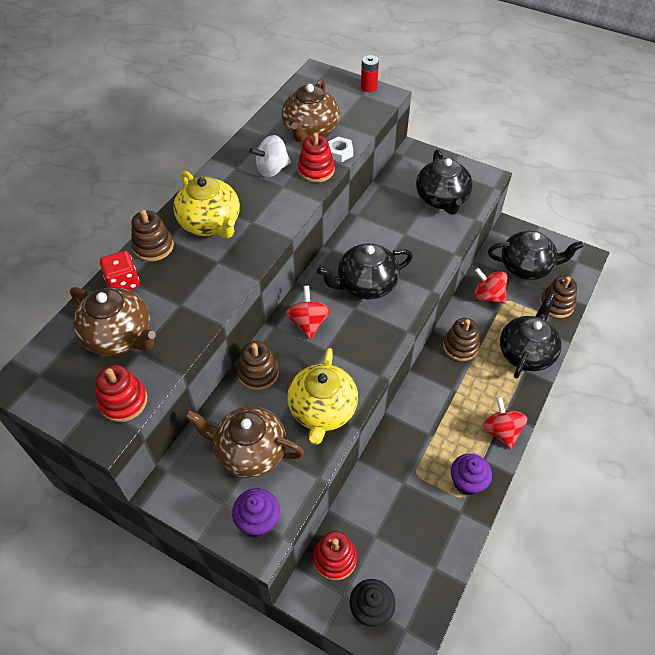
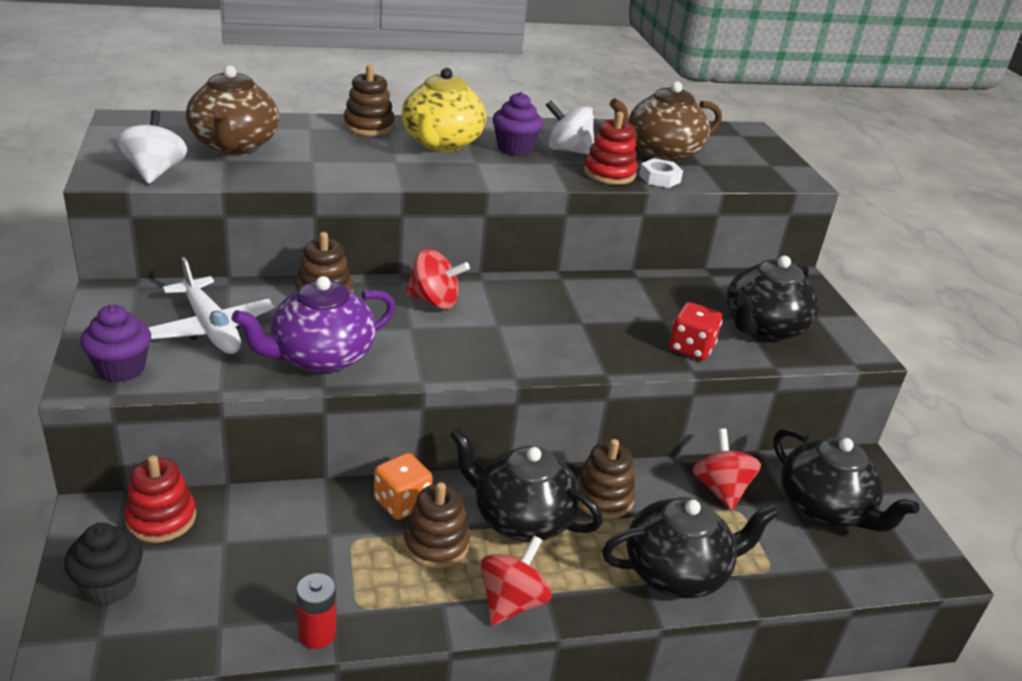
camera: 45 degrees right, 20 degrees down
red stacking toy [96,365,147,422] -> white spinning top [117,110,187,184]
red dice [100,251,140,290] -> red dice moved to [669,302,722,360]
brown teapot [185,406,304,478] -> white plane [148,257,275,354]
red spinning top [286,286,330,340] -> red spinning top turned 60 degrees clockwise [405,249,470,309]
yellow teapot [287,348,358,445] -> purple teapot [232,276,396,373]
black teapot [317,243,413,299] -> black teapot moved to [450,428,603,542]
red battery [361,55,379,92] -> red battery moved to [296,573,336,649]
purple cupcake [451,454,492,495] -> purple cupcake moved to [492,92,543,156]
brown stacking toy [540,276,577,318] -> brown stacking toy moved to [403,482,470,568]
none -> orange dice [374,453,433,520]

